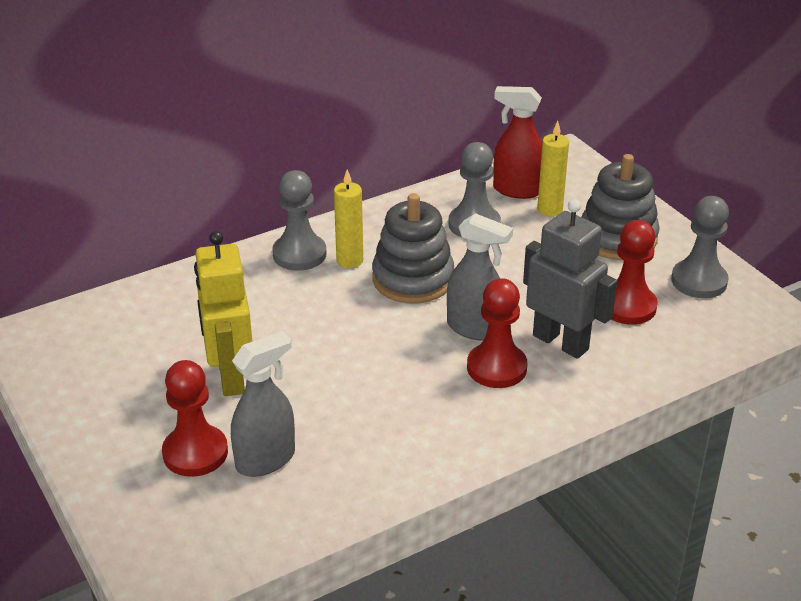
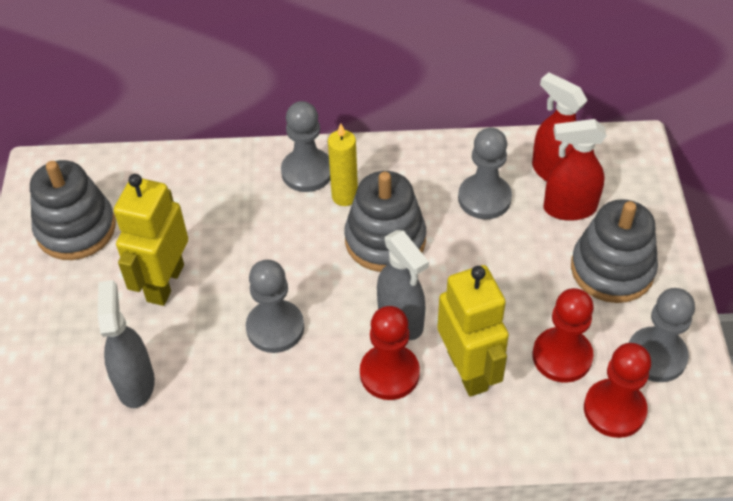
camera: 30 degrees right, 15 degrees up
red pawn [162,360,228,477] -> red pawn moved to [584,343,651,438]
grey spray bottle [231,331,295,477] -> grey spray bottle turned 90 degrees counterclockwise [97,280,155,408]
grey robot [523,199,618,359] -> yellow robot [437,265,509,397]
yellow candle [537,121,569,217] -> red spray bottle [544,119,607,221]
none -> grey stacking toy [30,160,116,260]
none -> grey pawn [246,260,304,353]

